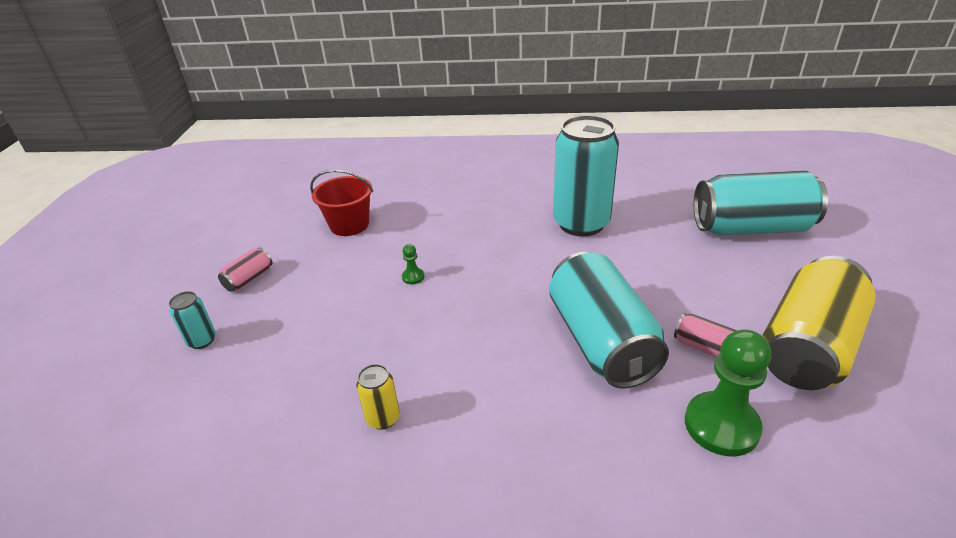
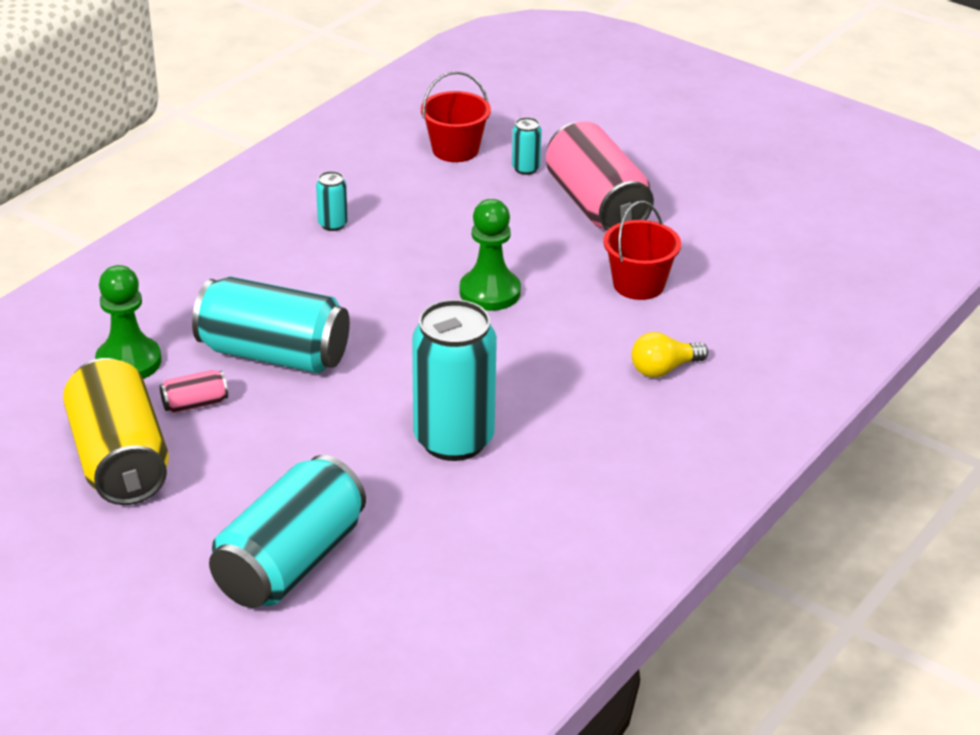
camera: 120 degrees right, 0 degrees up
pink can [218,247,272,292] -> pink can [546,122,654,231], size x2.34
yellow can [356,364,400,430] -> turquoise can [316,171,348,231]
green pawn [402,244,424,284] -> green pawn [459,199,521,311], size x2.33
none -> red bucket [421,71,491,162]
none -> yellow light bulb [631,332,708,378]

